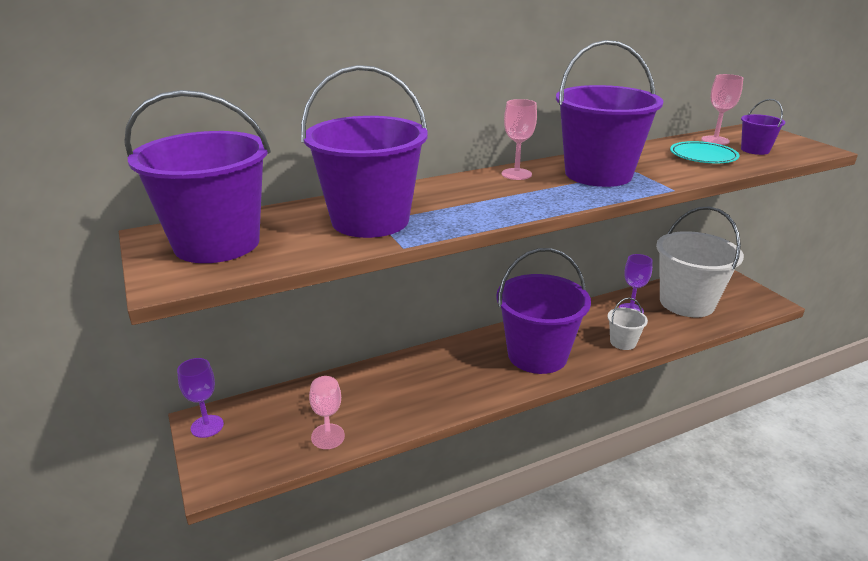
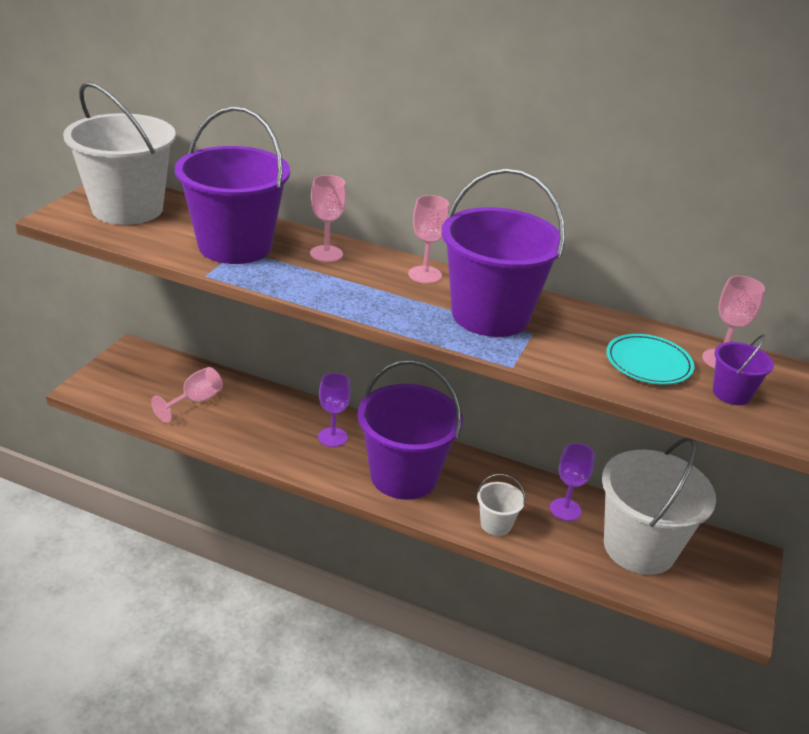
camera: 45 degrees right, 5 degrees up
purple bucket [124,90,271,263] -> white bucket [63,82,176,225]
purple goblet [177,358,224,438] -> purple goblet moved to [318,373,351,447]
none -> pink goblet [310,175,346,262]

